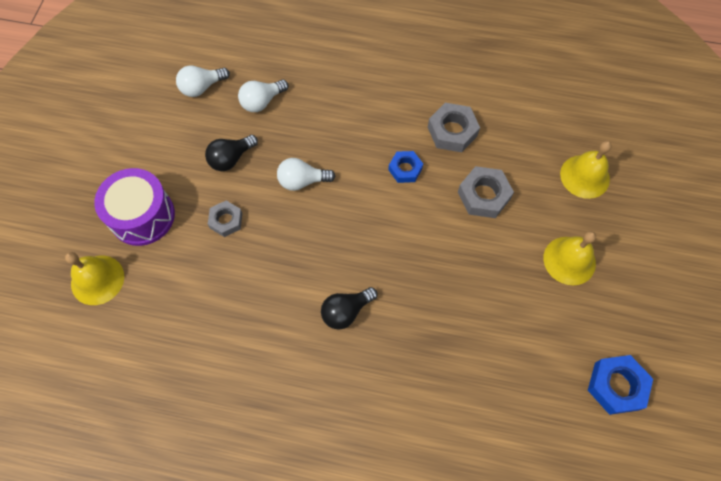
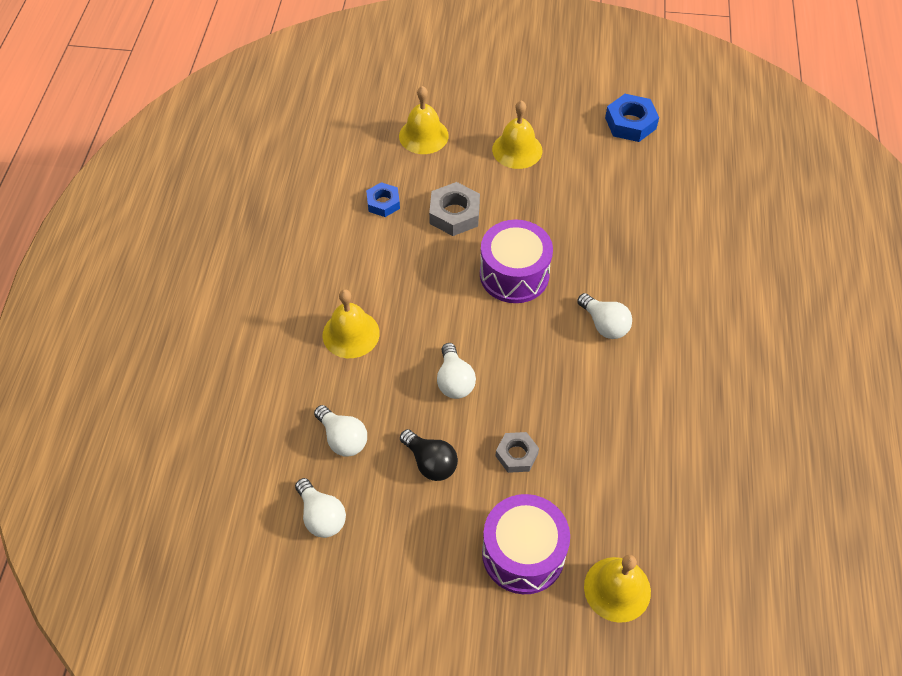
camera: 95 degrees left, 10 degrees down
black light bulb [321,287,377,330] -> white light bulb [577,293,632,339]
blue nut [388,151,423,183] -> blue nut moved to [366,182,400,217]
grey nut [428,103,480,152] -> none
none -> yellow bell [322,289,380,358]
none -> purple drum [480,219,553,303]

